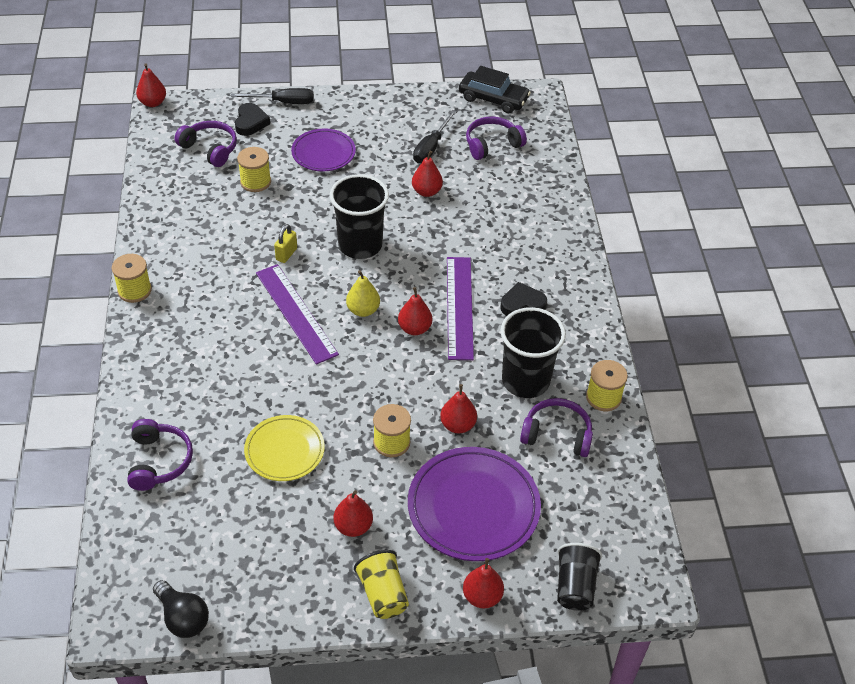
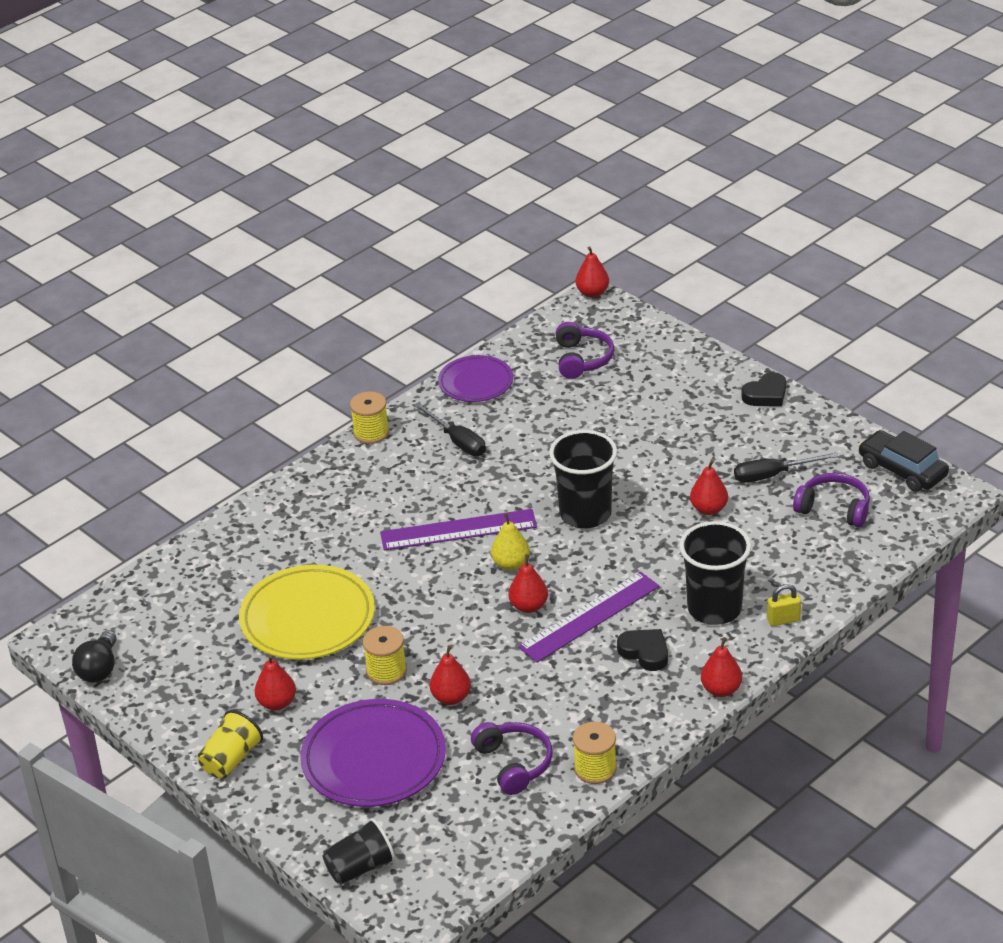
camera: 55 degrees right, 10 degrees down
purple headphones [127,419,193,491] -> none
black screwdriver [231,88,314,104] -> black screwdriver moved to [414,402,486,456]
black heart [235,103,270,136] -> black heart moved to [741,372,786,406]
yellow spool [237,147,271,192] -> none
yellow plate [244,415,325,481] -> yellow plate [239,565,375,660], size x1.61
purple ruler [256,264,339,365] -> purple ruler turned 60 degrees clockwise [380,509,537,551]
yellow padlock [274,224,297,263] -> yellow padlock moved to [767,584,801,626]
purple plate [291,129,356,171] -> purple plate moved to [438,355,513,402]
black car [459,66,531,113] -> black car turned 150 degrees clockwise [858,430,949,492]
red pear [463,558,504,608] -> red pear moved to [701,637,742,697]
black cup [500,307,566,398] -> black cup moved to [679,521,751,625]

